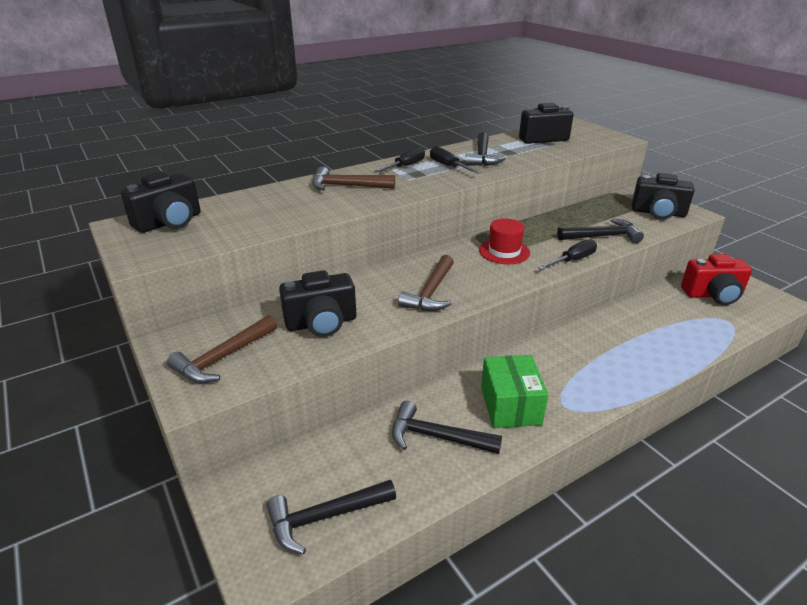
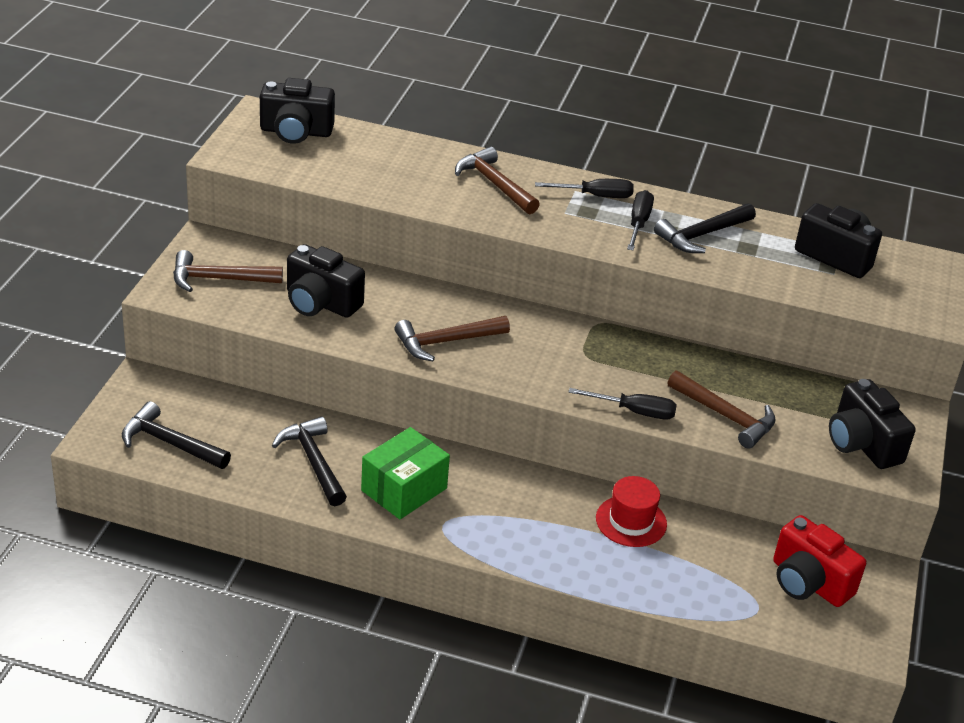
camera: 45 degrees right, 5 degrees up
red hat [479,218,530,264] -> red hat moved to [596,476,667,547]
black hammer [557,218,644,243] -> brown hammer [667,370,776,449]

